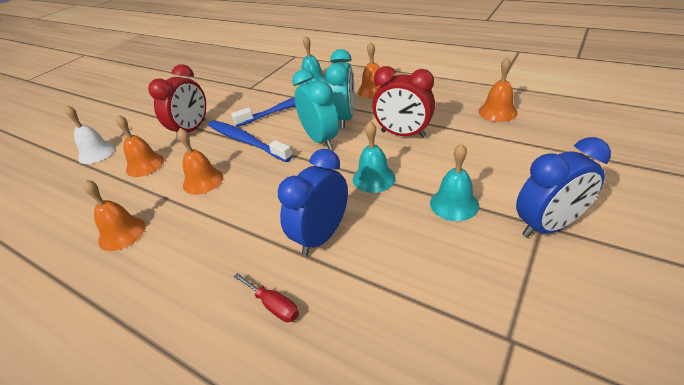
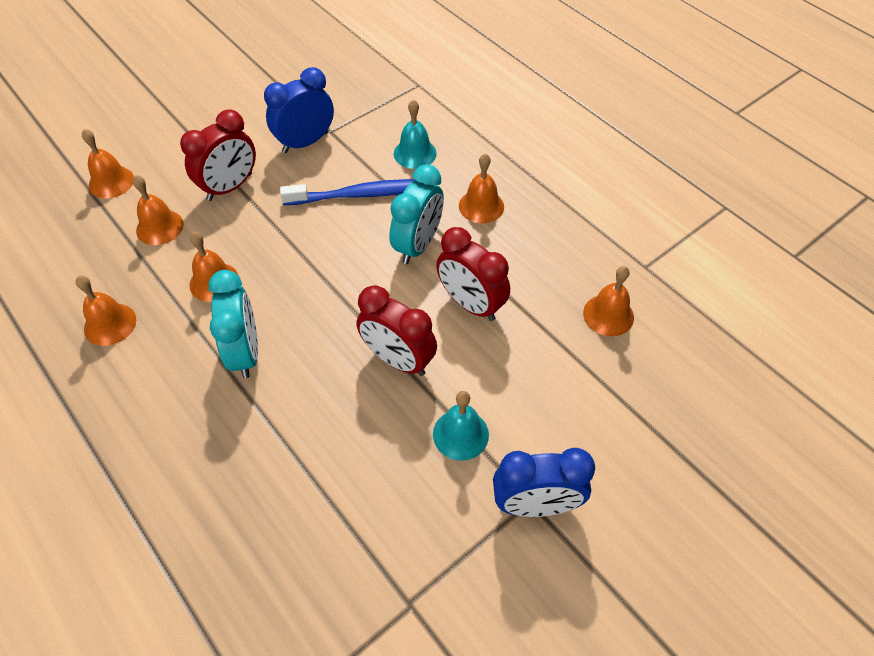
camera: 15 degrees right, 15 degrees up
white bell [65,105,115,164] -> orange bell [82,129,134,199]
blue toothbrush [208,120,293,162] -> none
red screwdriver [233,273,299,322] -> none
blue clock [278,149,348,256] -> blue clock moved to [264,67,334,153]
turquoise clock [292,69,339,149] -> turquoise clock moved to [209,270,258,378]
turquoise bell [353,121,396,193] -> red clock [356,285,437,376]

